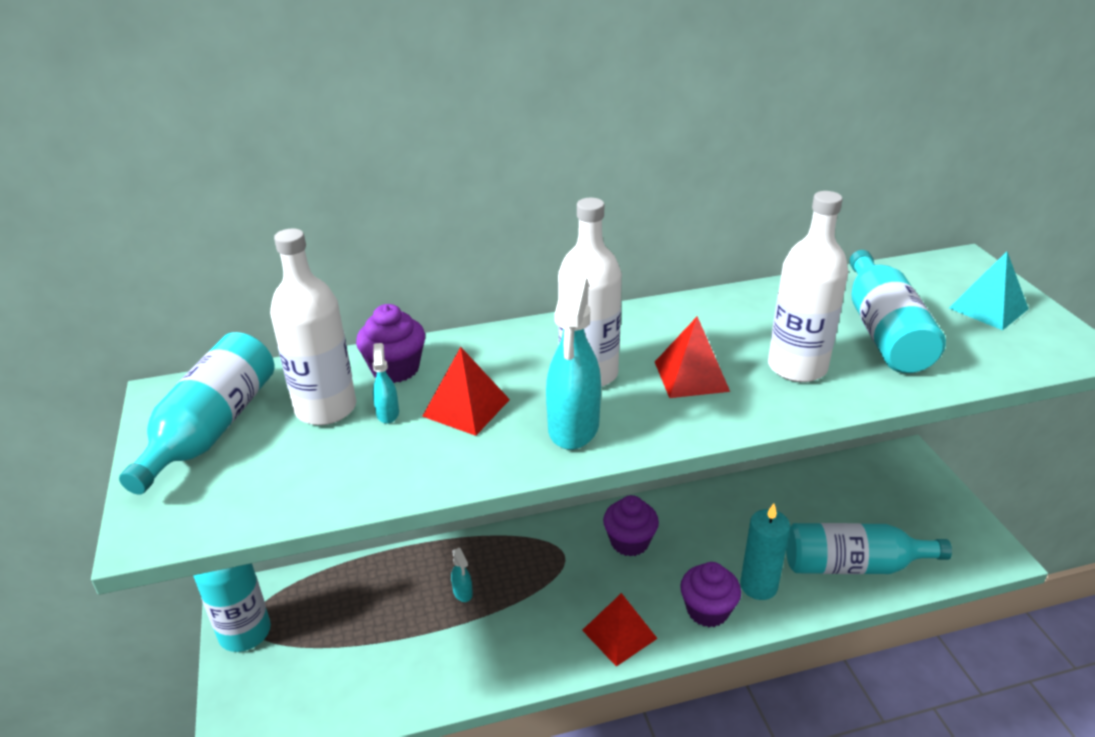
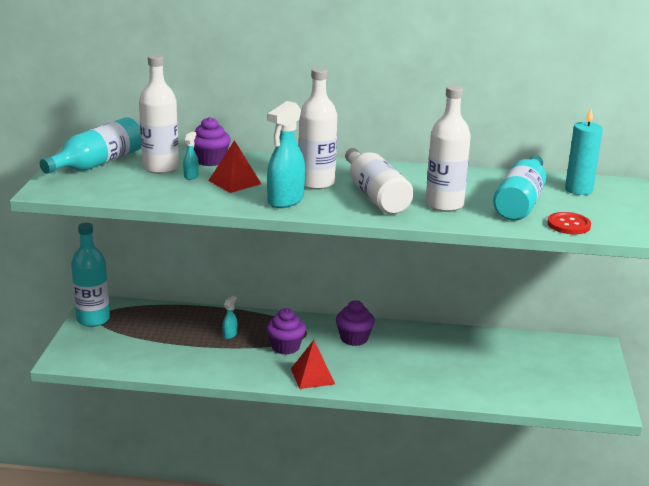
camera: 20 degrees right, 10 degrees down
turquoise spray bottle [451,548,473,602] -> turquoise spray bottle turned 150 degrees counterclockwise [222,296,237,339]
red pyramid [655,316,730,398] -> white bottle [345,148,414,215]
purple cupcake [680,562,741,627] -> purple cupcake moved to [266,308,306,355]
turquoise candle [740,503,790,600] -> turquoise candle moved to [565,108,603,195]
turquoise bottle [786,523,952,574] -> none
turquoise pyramid [949,251,1029,330] -> none
none -> red button [547,212,591,234]

